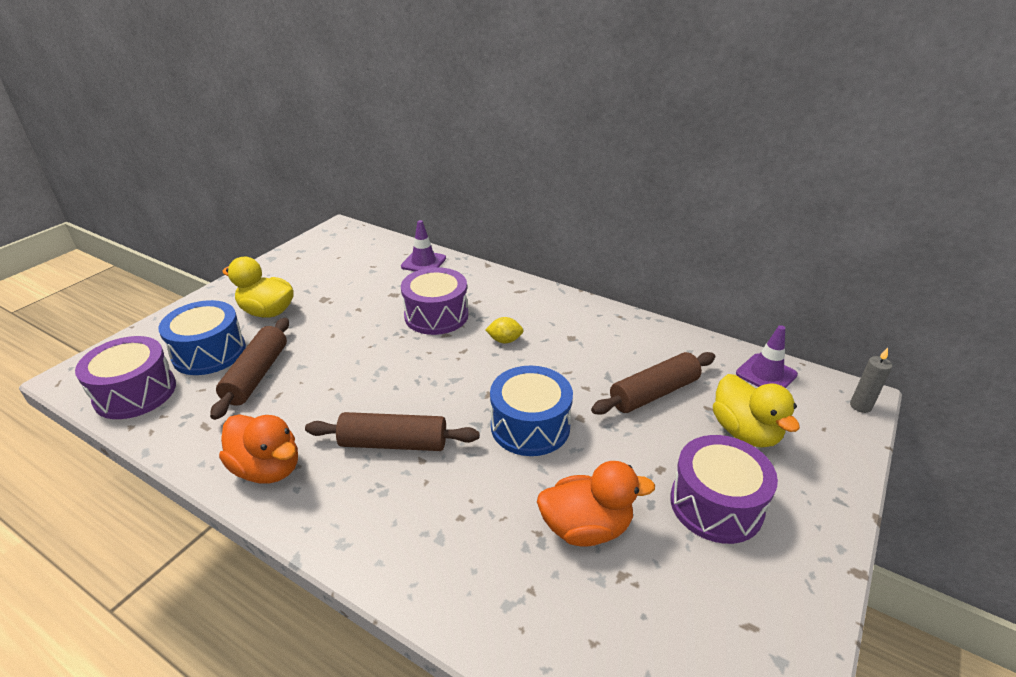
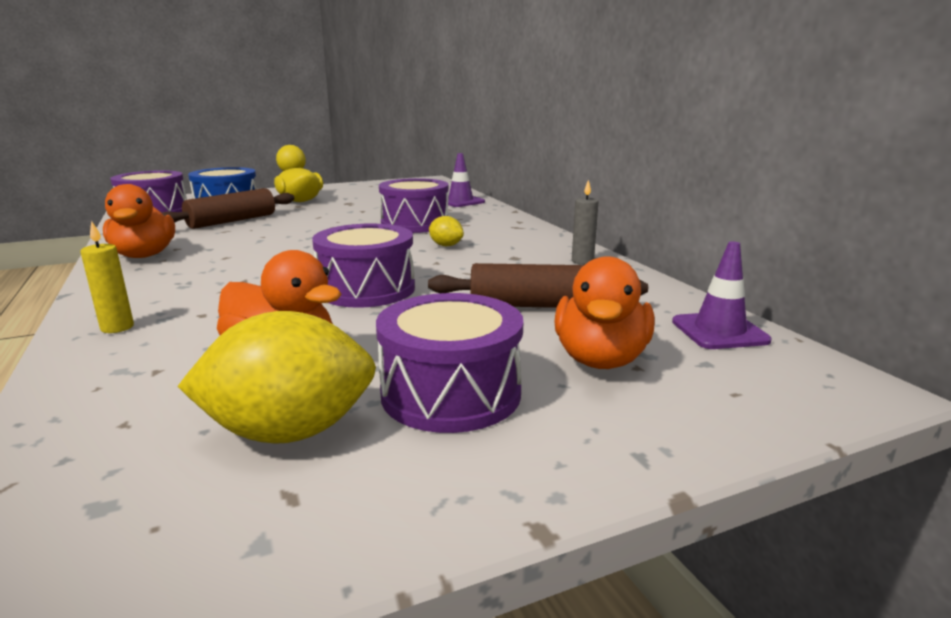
camera: 35 degrees right, 15 degrees down
brown rolling pin [305,412,479,451] -> none
blue drum [490,366,573,456] -> purple drum [312,224,415,308]
yellow duck [713,374,800,447] -> orange duck [555,256,654,369]
grey candle [850,348,892,413] -> grey candle moved to [572,180,599,265]
none -> yellow candle [80,221,134,333]
none -> yellow lemon [177,311,376,444]

